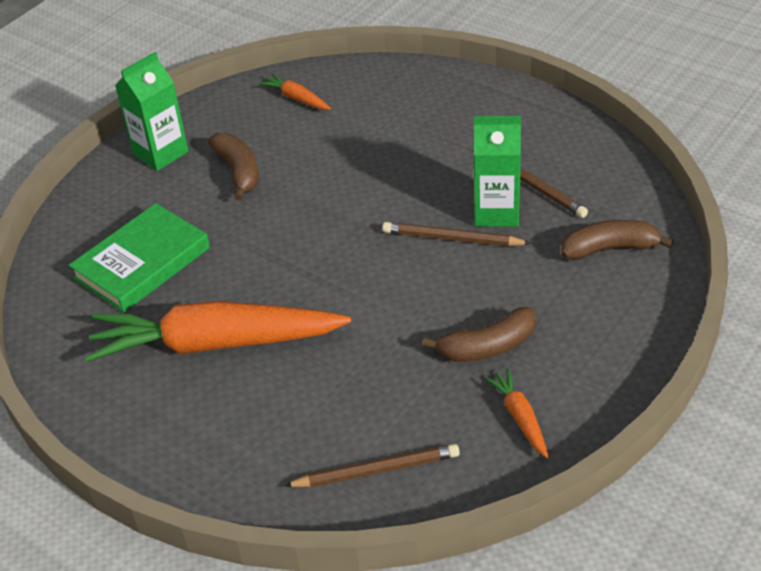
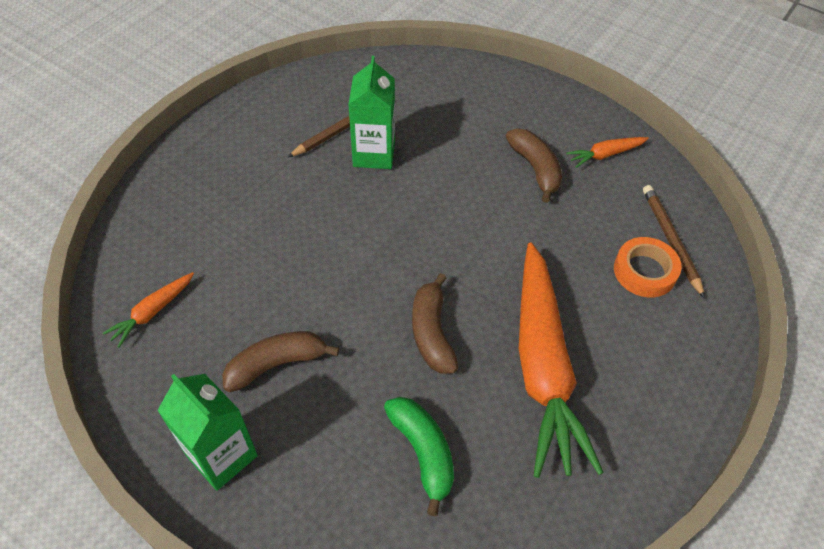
camera: 95 degrees left, 10 degrees up
green book [69,203,210,313] -> green banana [384,397,454,516]
brown pencil [382,222,531,246] -> none
brown banana [561,220,674,260] -> brown banana moved to [412,273,458,374]
none -> orange tape [614,237,682,298]

